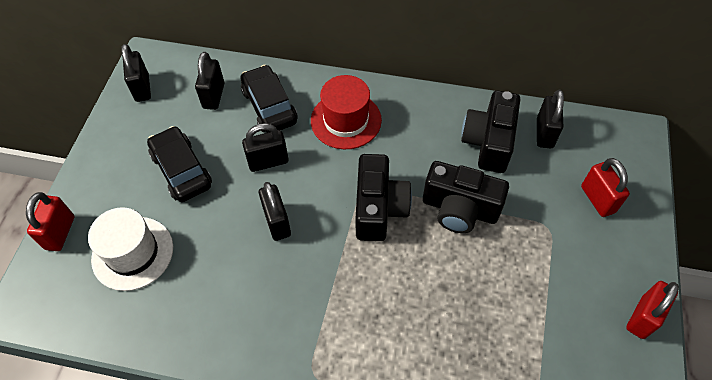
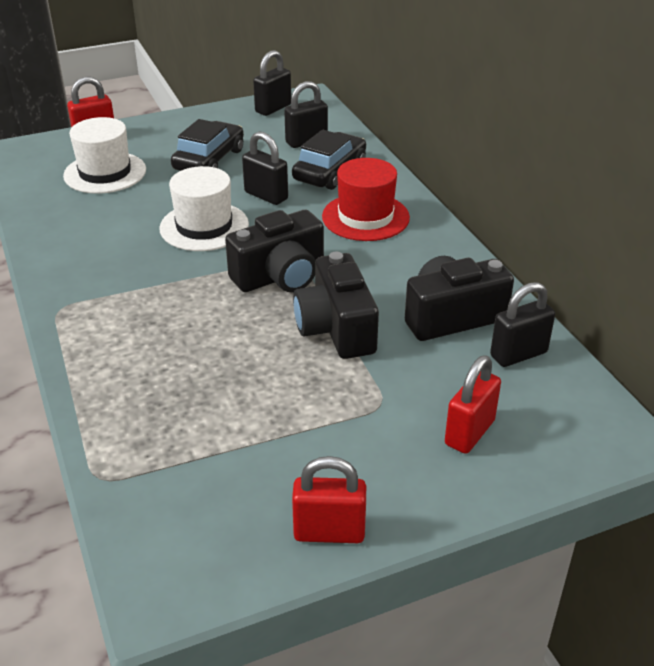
camera: 55 degrees right, 20 degrees down
black padlock [259,182,291,241] -> white hat [159,166,249,251]

